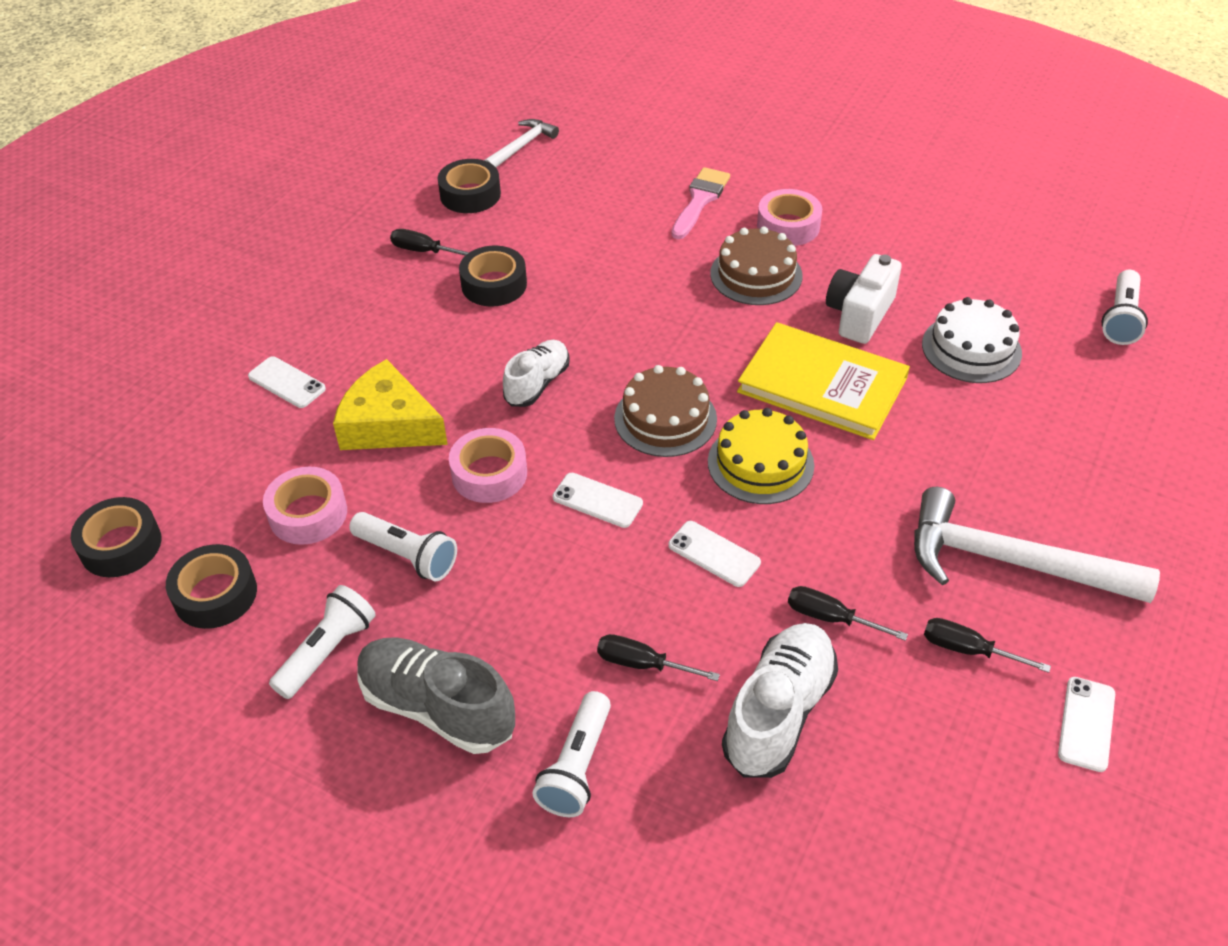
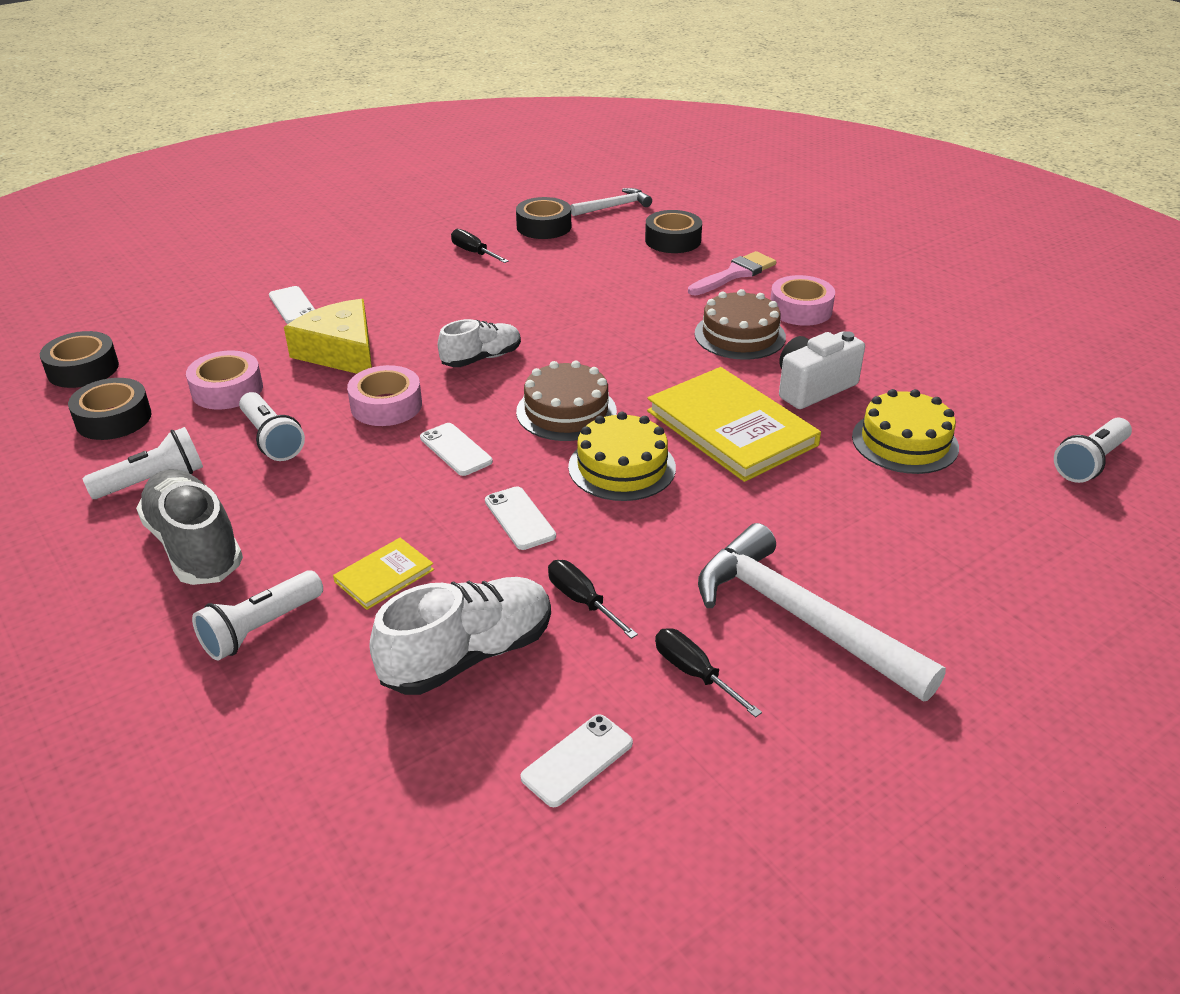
camera: 25 degrees right, 10 degrees down
black tape [459,245,527,306] -> black tape moved to [645,210,702,253]
black screwdriver [597,634,720,681] -> yellow book [333,538,434,610]
white cake [922,297,1022,383] -> yellow cake [852,389,959,474]
white phone [1058,677,1115,772] -> white phone moved to [521,714,633,807]

